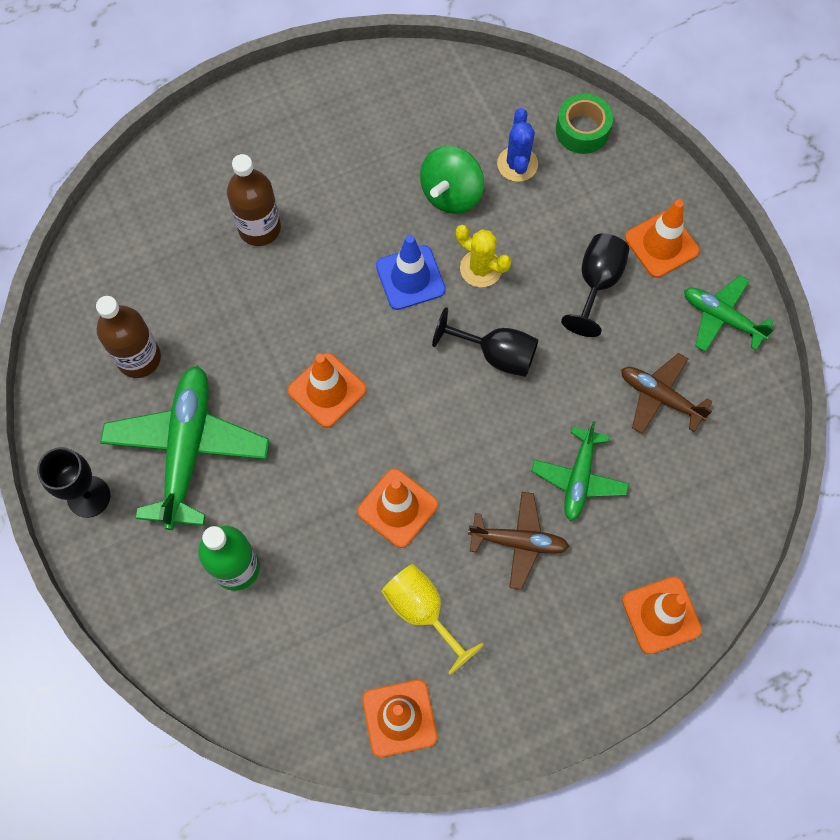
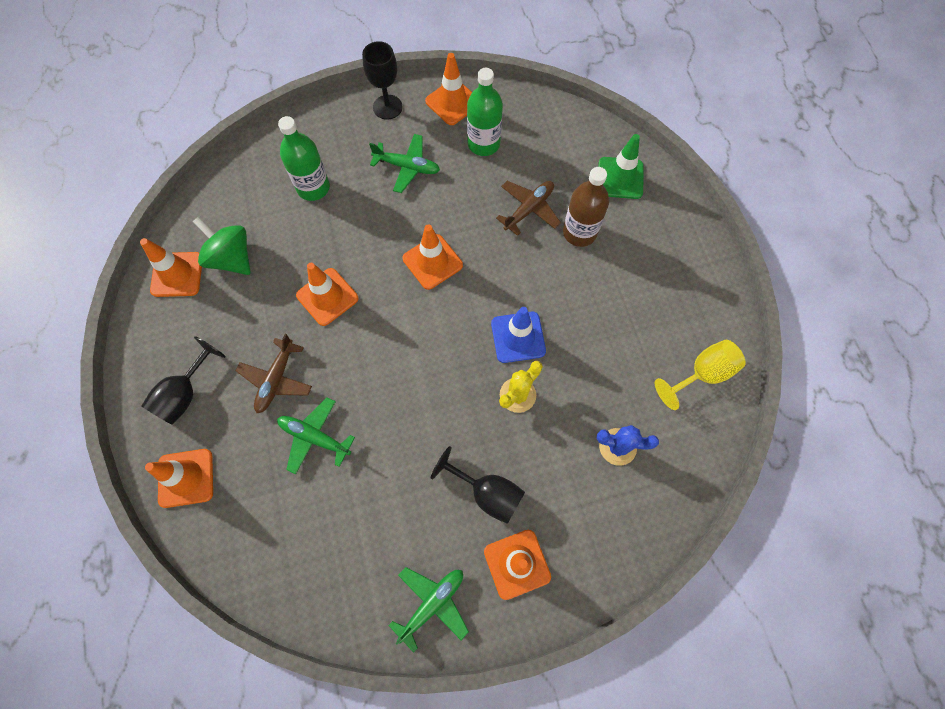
camera: 100 degrees right, 0 degrees up
brown bottle [96,296,161,378] -> green bottle [467,68,503,156]
green plane [100,366,269,530] -> green plane [369,134,440,193], size x0.58
yellow goblet [381,564,484,675] -> yellow goblet moved to [655,340,746,410]
green spinning top [420,146,484,214] -> green spinning top moved to [193,217,251,275]
black goblet [432,307,539,377] -> black goblet moved to [142,336,226,425]
green tape [556,93,613,154] -> none
brown plane [621,353,713,434] -> brown plane moved to [496,181,561,236]
none -> orange traffic cone [425,53,472,125]
none -> green traffic cone [598,134,644,199]

